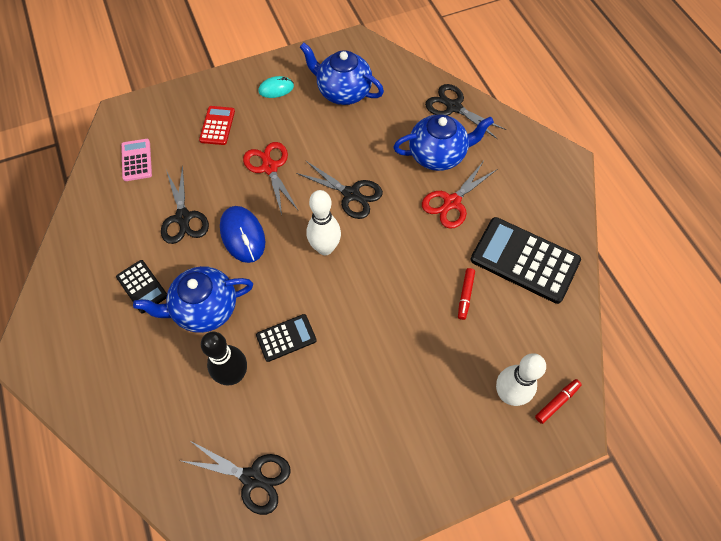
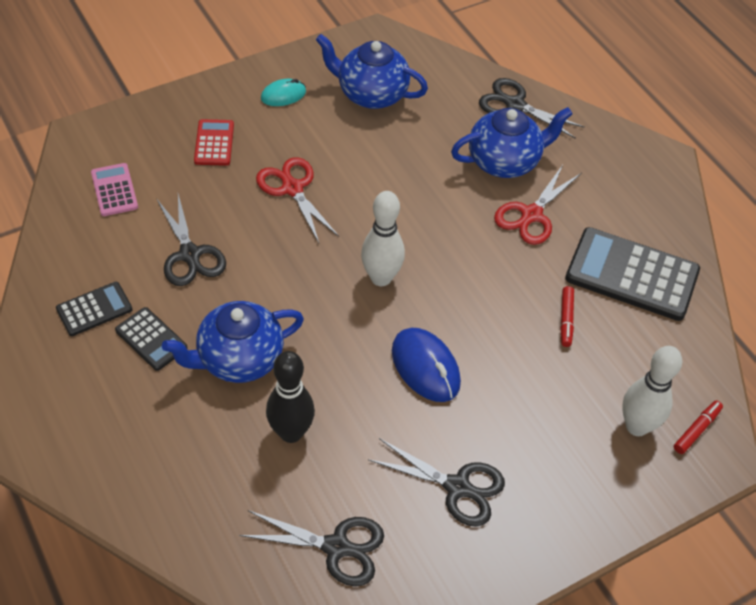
camera: 10 degrees left, 10 degrees down
blue mouse [220,206,265,263] -> blue mouse moved to [392,328,461,402]
black calculator [256,314,317,362] -> black calculator moved to [56,282,133,336]
black scissors [296,161,383,219] -> black scissors moved to [368,438,505,527]

